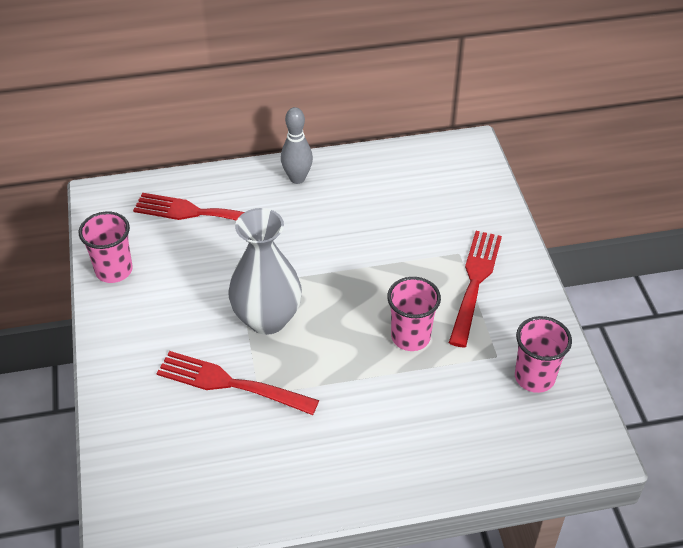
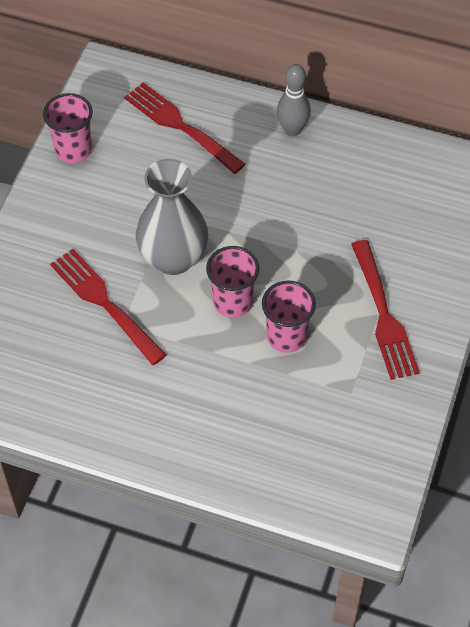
camera: 30 degrees right, 10 degrees up
red fork [449,231,502,348] -> red fork turned 120 degrees clockwise [351,240,420,380]
pink cup [515,316,572,393] -> pink cup moved to [206,246,259,318]

